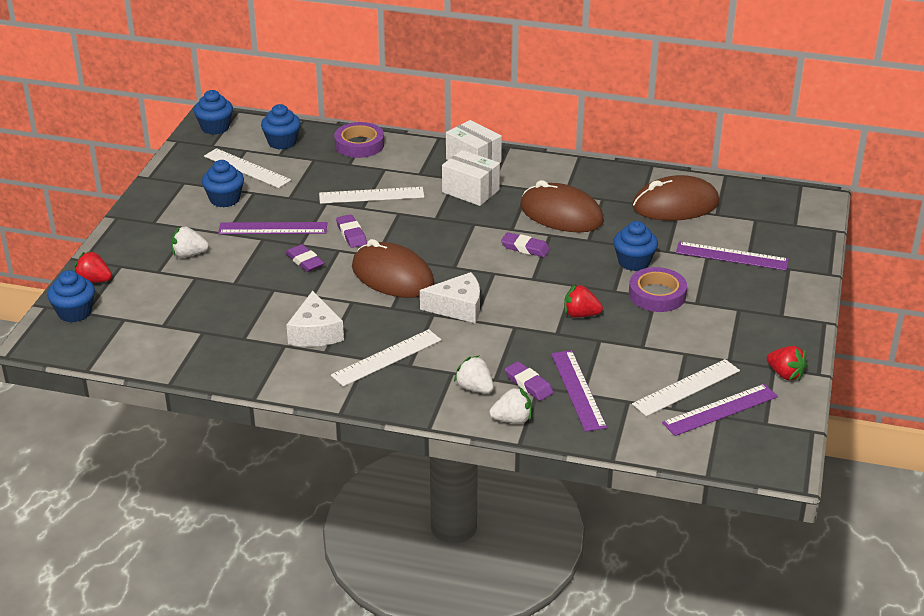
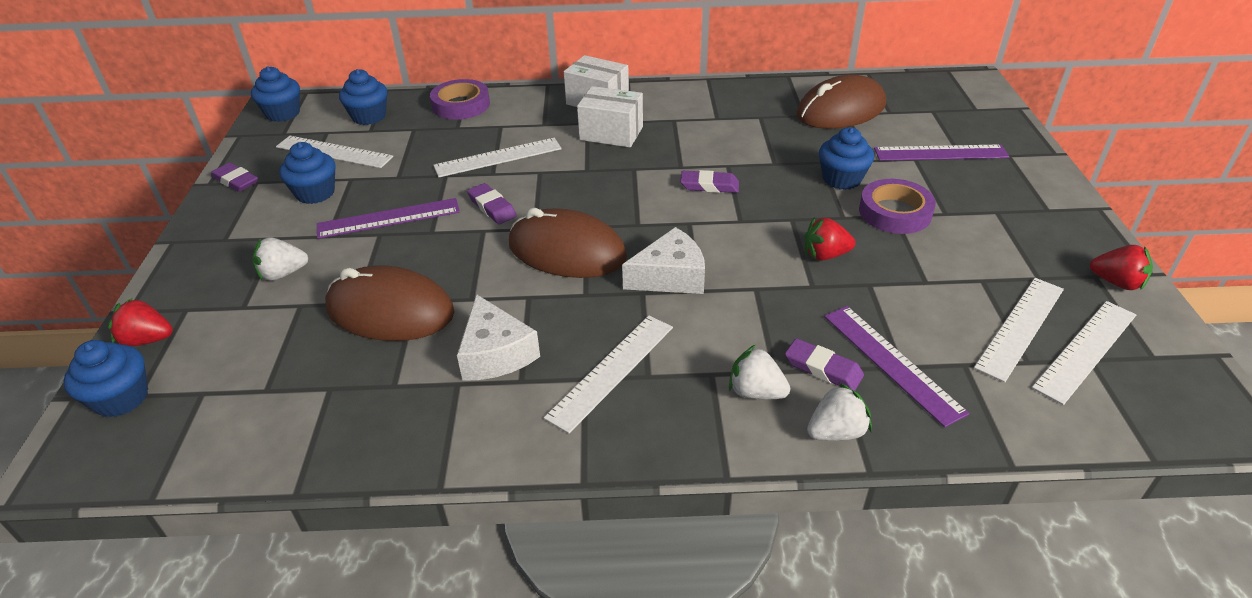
camera: 15 degrees left, 5 degrees up
purple eraser [285,244,324,272] -> purple eraser moved to [211,163,258,192]
brown mouse [520,180,604,232] -> brown mouse moved to [325,266,455,341]
purple ruler [662,384,778,436] -> white ruler [1032,301,1136,405]

